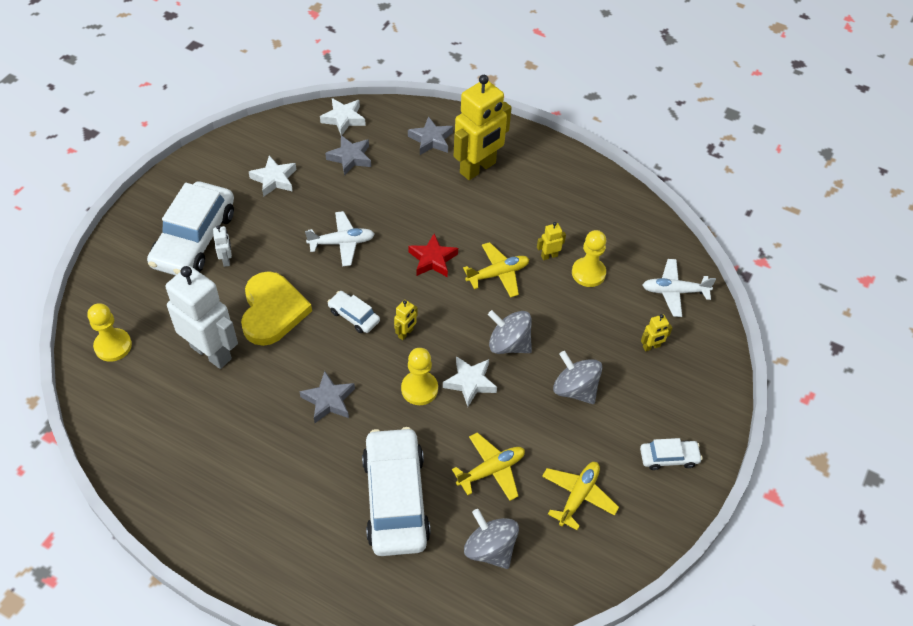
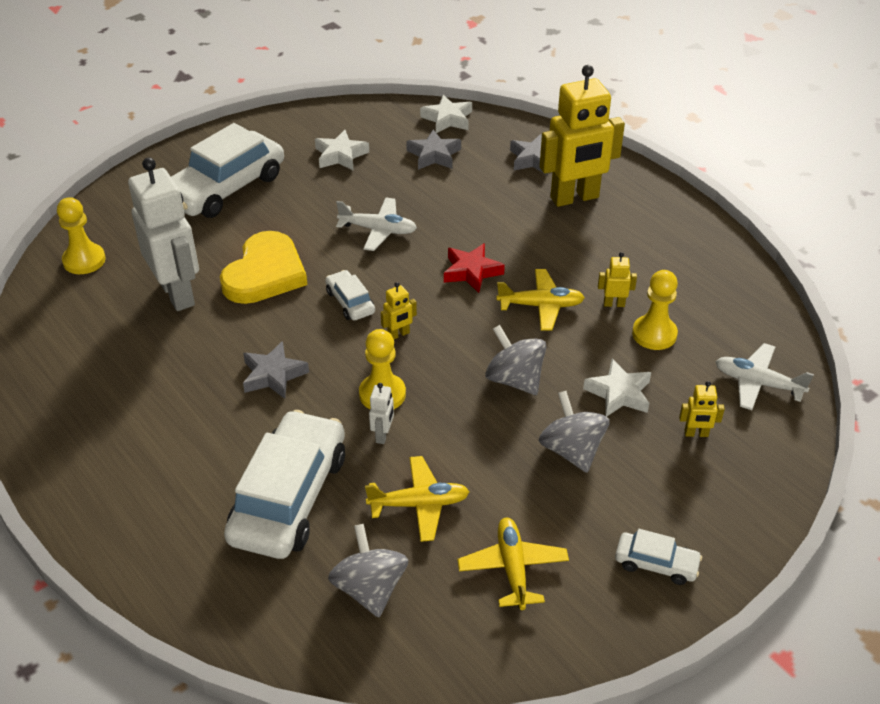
camera: 25 degrees right, 10 degrees down
white robot [213,225,232,267] -> white robot moved to [369,383,394,444]
white star [443,356,497,407] -> white star moved to [583,359,651,416]
yellow plane [542,462,619,530] -> yellow plane turned 60 degrees counterclockwise [457,517,569,610]

